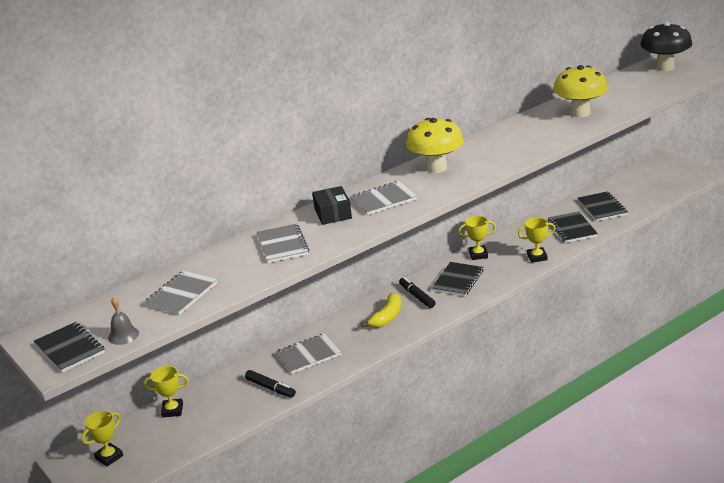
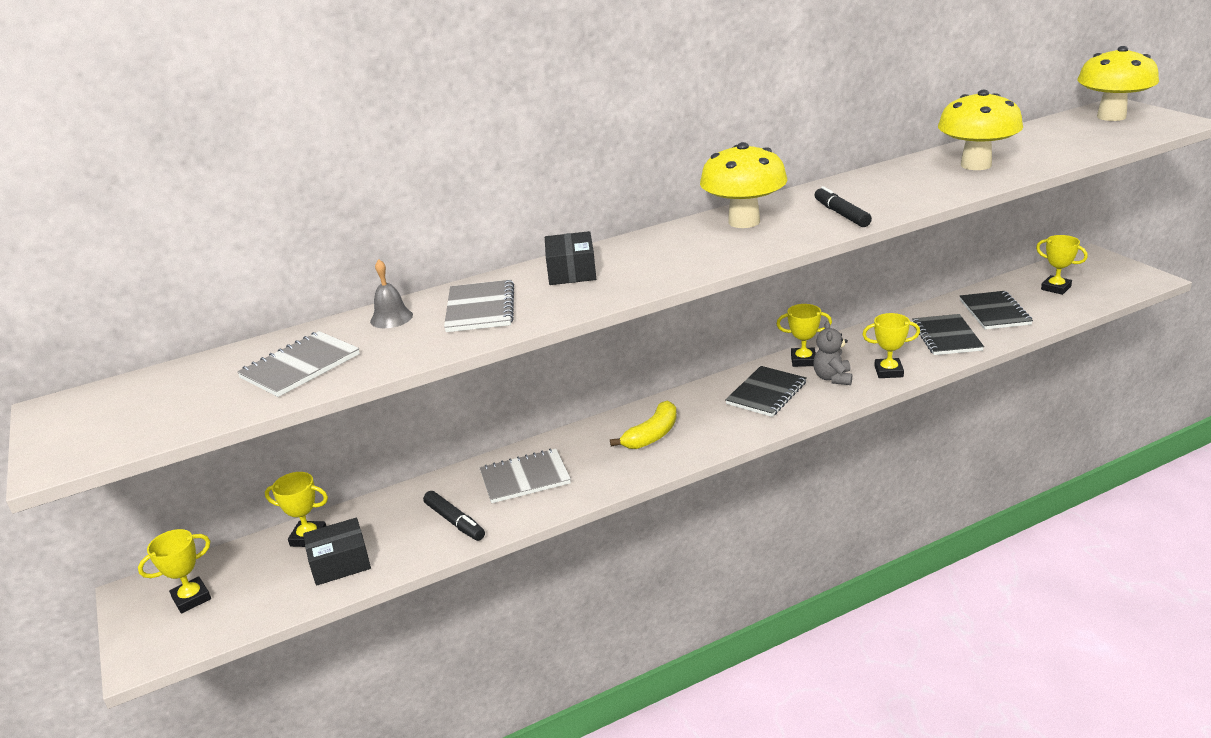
camera: 10 degrees right, 0 degrees up
black notebook [34,322,105,373] -> none
grey bell [108,297,139,345] -> grey bell moved to [370,259,413,328]
grey notebook [350,181,417,215] -> none
black marker [399,277,436,308] -> black marker moved to [815,186,872,227]
black mushroom [640,22,692,71] -> yellow mushroom [1078,46,1159,121]
none -> black box [303,518,371,586]
none -> grey teddy bear [813,321,852,385]
none -> yellow trophy [1036,235,1088,295]

